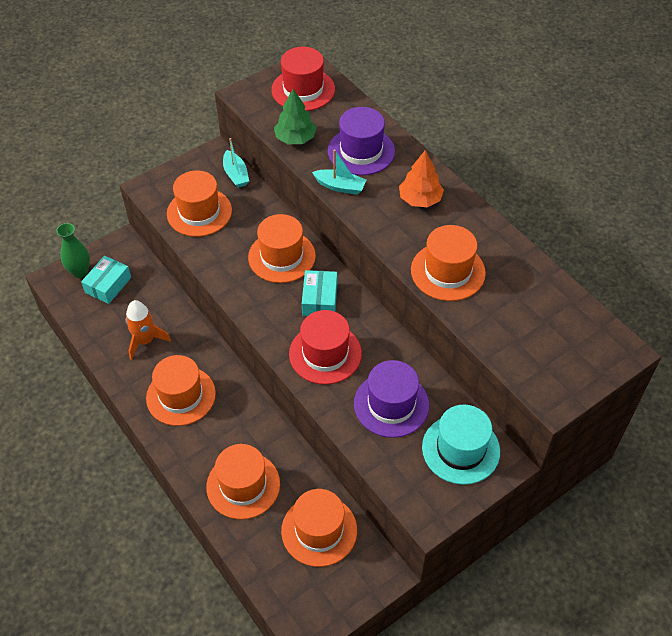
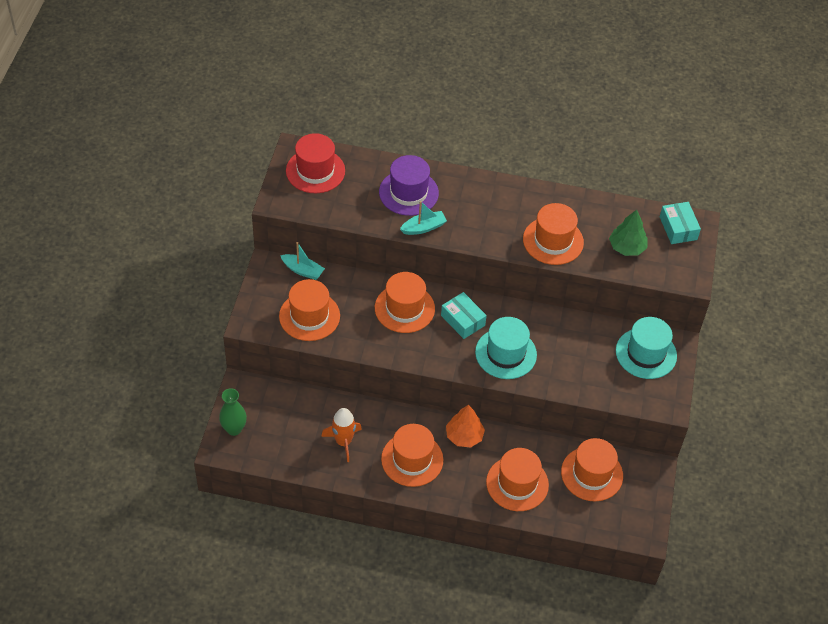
camera: 45 degrees left, 0 degrees up
turquoise box [81,256,131,304] -> turquoise box moved to [660,202,701,244]
green tree [274,89,316,144] -> green tree moved to [609,210,648,256]
red hat [289,310,362,385] -> turquoise hat [475,317,537,379]
purple hat [354,360,429,438] -> none
orange tree [399,150,444,207] -> orange tree moved to [446,405,485,447]

